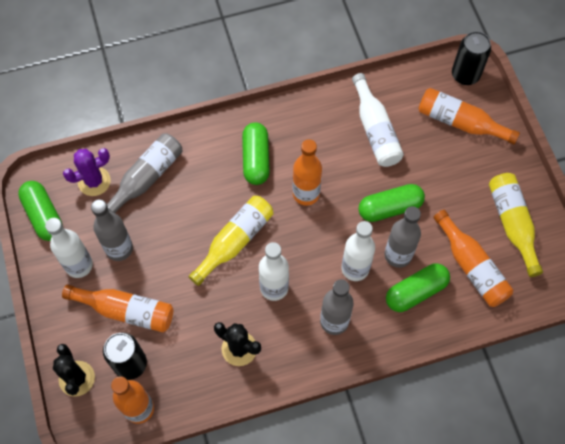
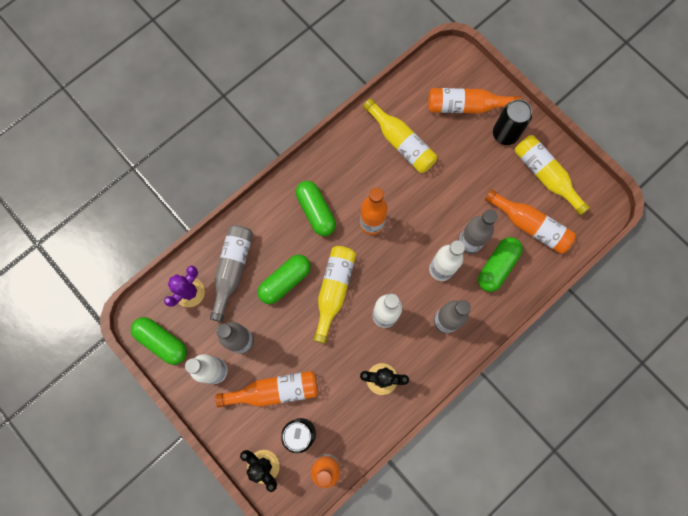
camera: 25 degrees left, 10 degrees up
white bottle [352,73,404,167] -> yellow bottle [363,99,437,173]
green capsule [359,184,425,222] -> green capsule moved to [258,255,311,304]
black can [452,31,491,85] -> black can moved to [493,99,532,145]

